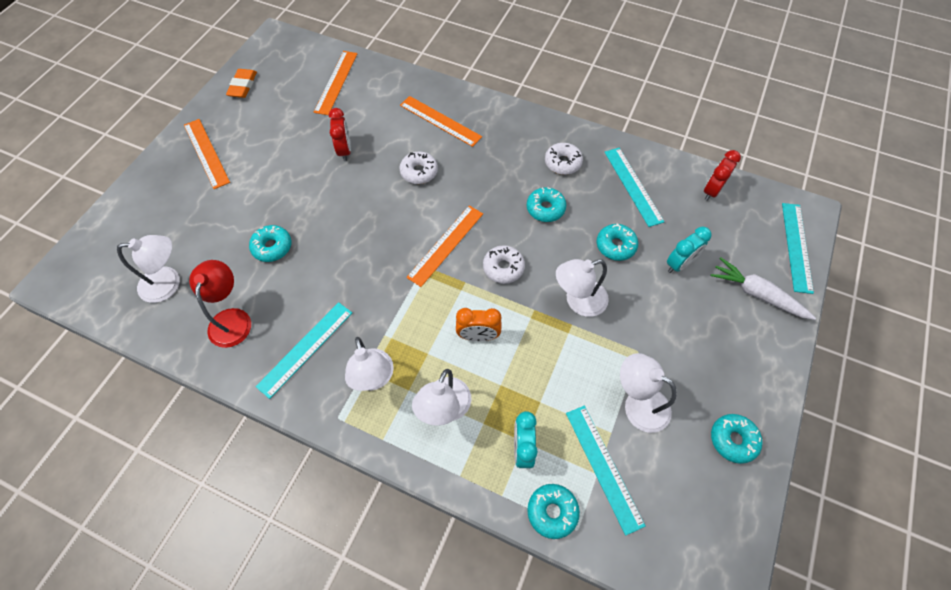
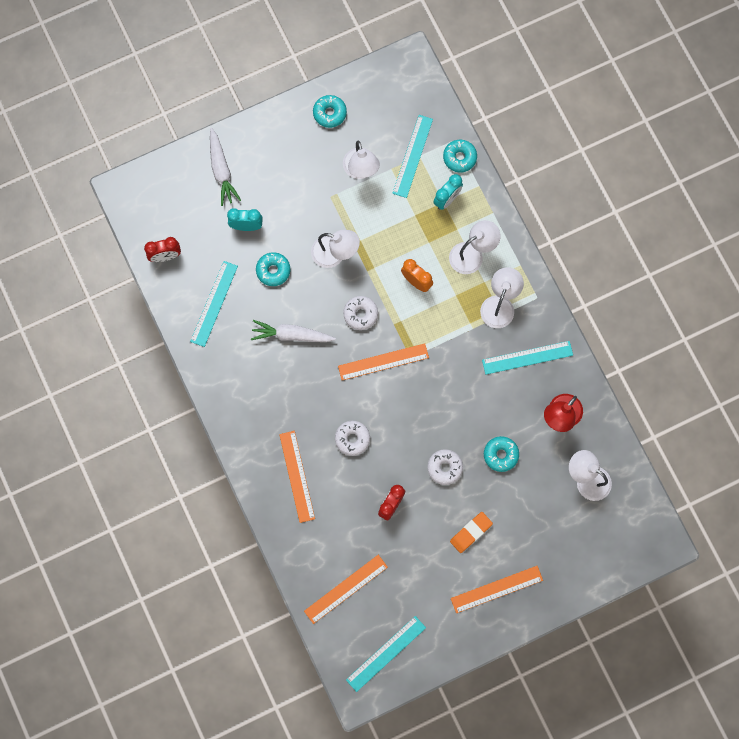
camera: 140 degrees left, 15 degrees up
orange ruler [184,119,230,189] -> orange ruler turned 60 degrees clockwise [451,566,543,613]
orange eraser [226,69,257,98] -> orange eraser moved to [450,512,493,553]
turquoise donut [527,187,566,222] -> white carrot [251,320,336,342]
white donut [545,143,583,175] -> white donut moved to [427,449,463,485]
turquoise ruler [782,203,814,294] -> turquoise ruler moved to [346,616,426,692]

